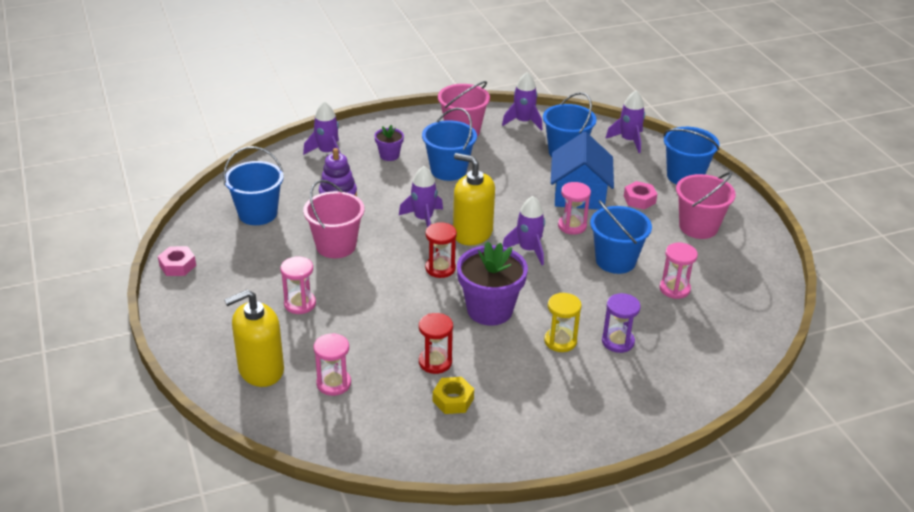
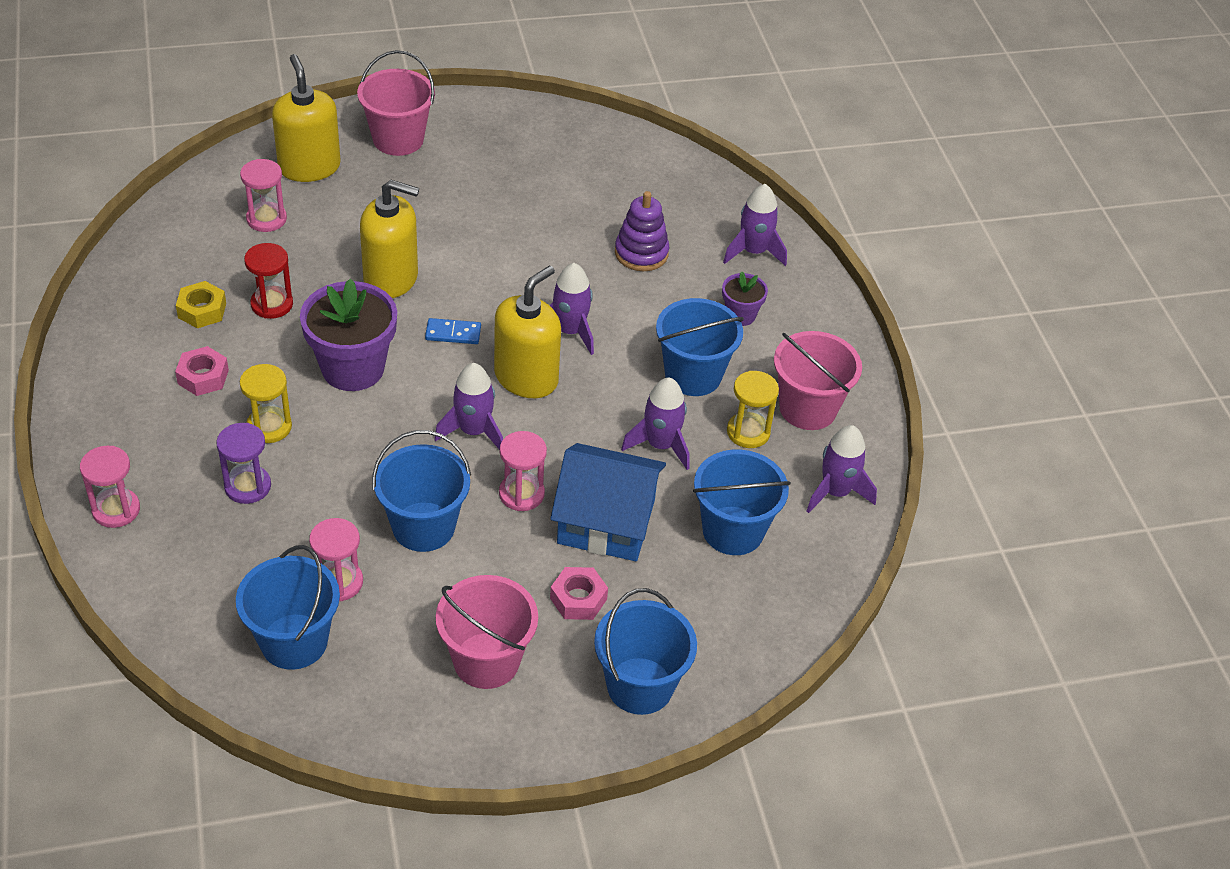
camera: 95 degrees right, 10 degrees up
pink nut [158,246,196,276] -> pink nut moved to [175,346,229,396]
blue bucket [223,146,284,225] -> blue bucket moved to [236,545,340,670]
pink hourglass [280,256,316,314] -> pink hourglass moved to [80,446,140,528]
pink bucket [303,180,364,258] -> pink bucket moved to [357,50,435,156]
red hourglass [425,222,457,278] -> blue domino [425,318,481,344]
purple rocket [605,91,645,153] -> purple rocket moved to [621,377,690,470]
none -> yellow soap dispenser [360,180,419,298]
none -> yellow hourglass [727,371,779,448]

